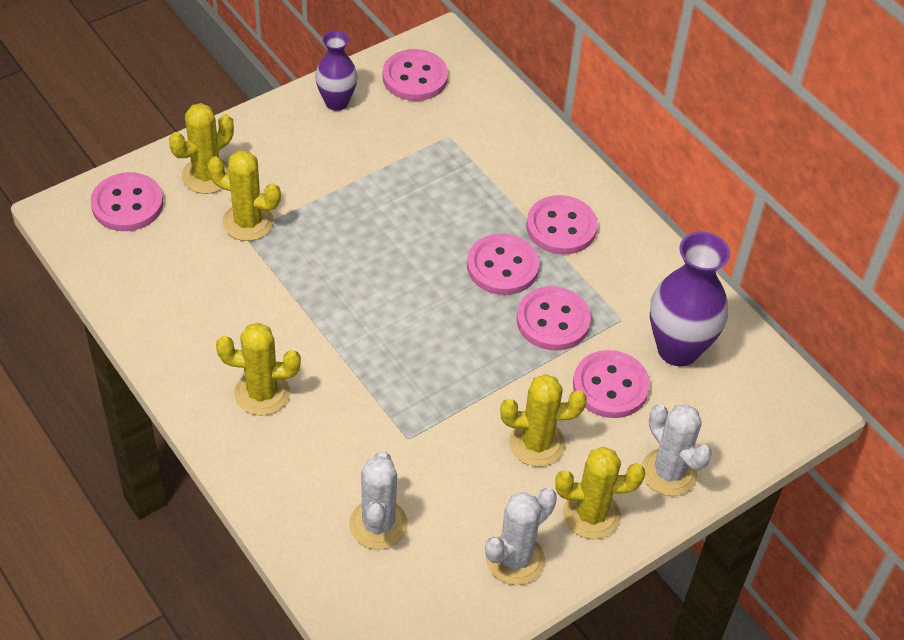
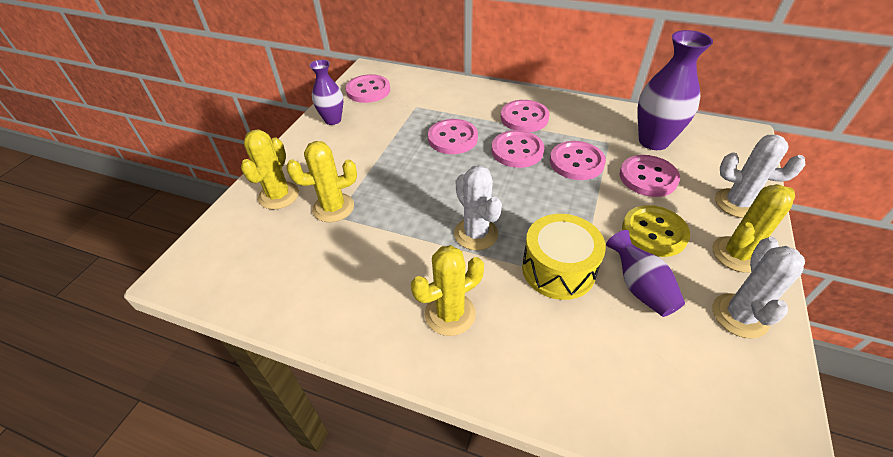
camera: 30 degrees left, 5 degrees down
pink button [91,172,163,231] -> pink button moved to [428,119,478,154]
white cactus [349,451,408,550] -> white cactus moved to [454,165,502,250]
yellow cactus [500,374,587,467] -> yellow button [622,205,690,257]
none -> yellow drum [522,214,606,300]
none -> purple vase [606,230,685,317]

